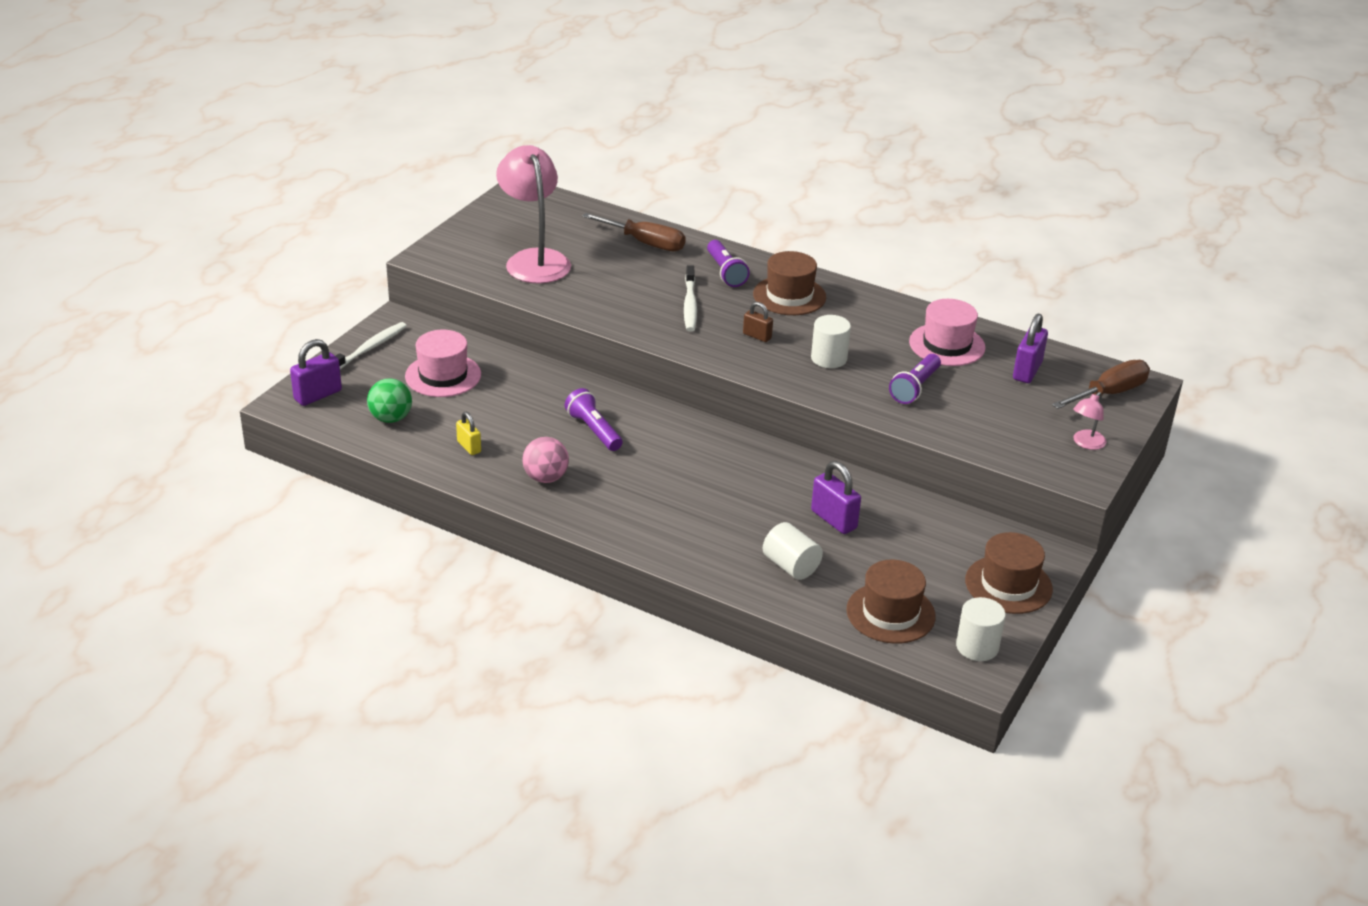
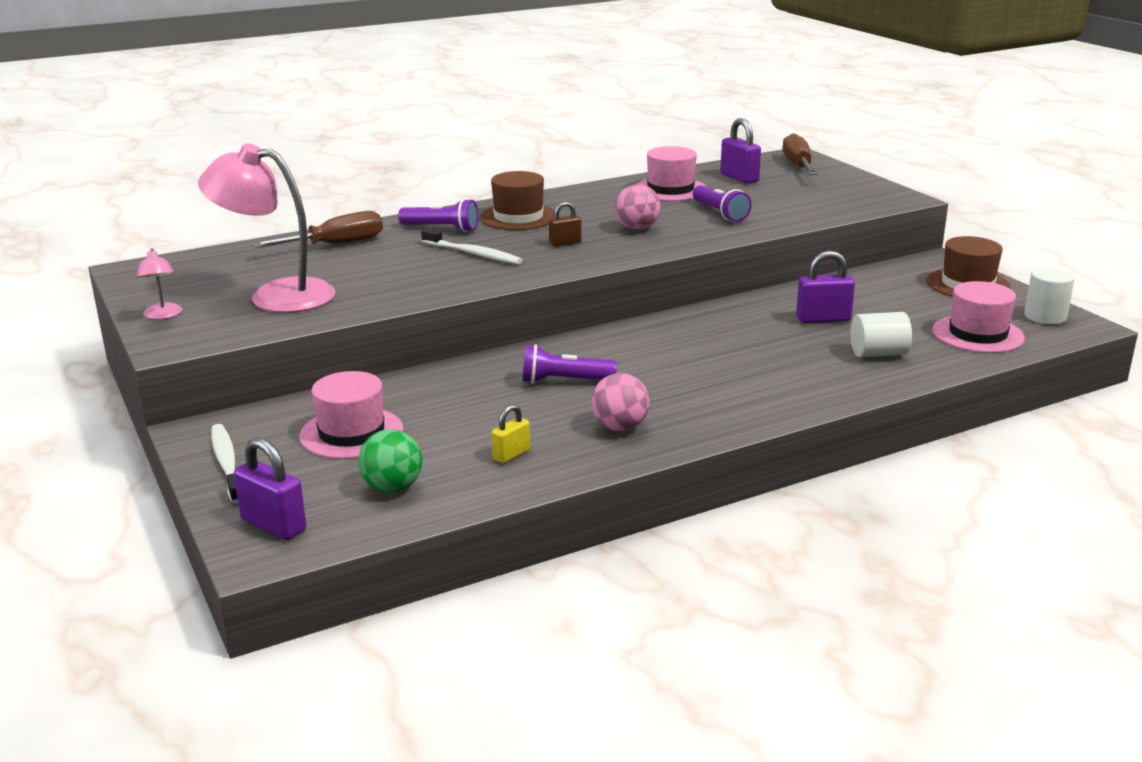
camera: 55 degrees left, 10 degrees down
purple padlock [290,339,342,406] -> purple padlock turned 45 degrees counterclockwise [234,437,306,540]
yellow padlock [456,412,481,455] -> yellow padlock turned 45 degrees counterclockwise [491,404,530,463]
white cylinder [811,315,851,368] -> pink ball [615,184,661,230]
brown hat [846,560,936,644] -> pink hat [932,281,1025,353]
pink lamp [1073,392,1107,450] -> pink lamp moved to [136,248,182,320]

